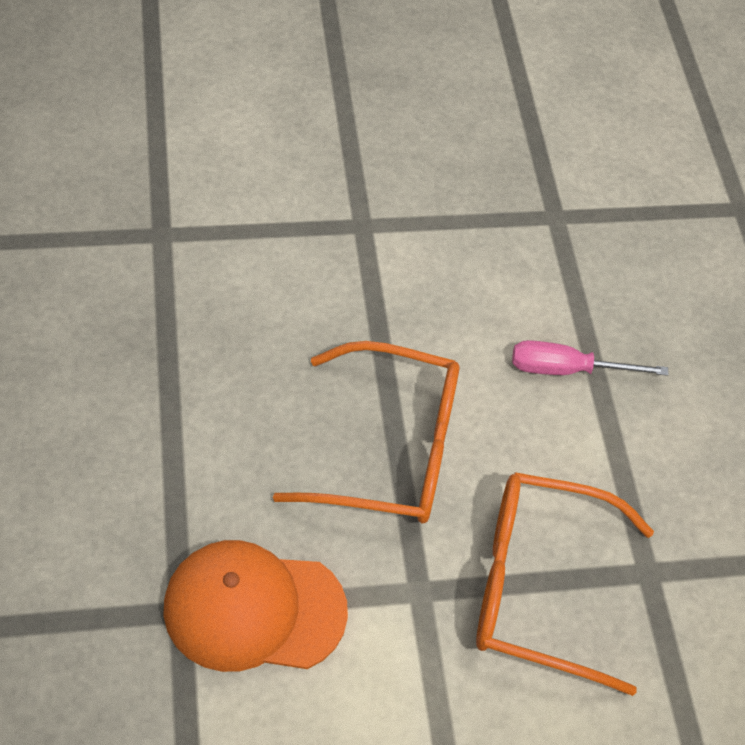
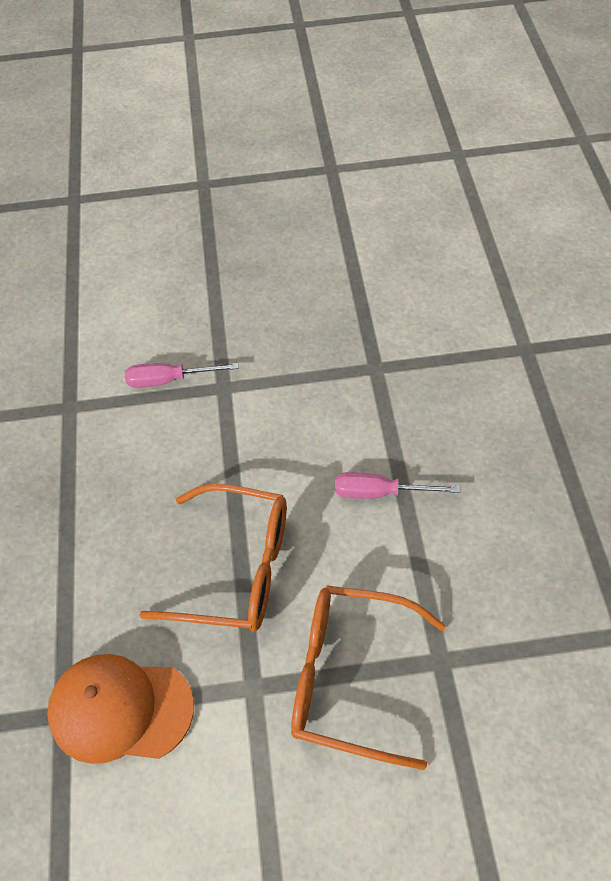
camera: 10 degrees right, 0 degrees up
none -> pink screwdriver [124,363,239,388]

